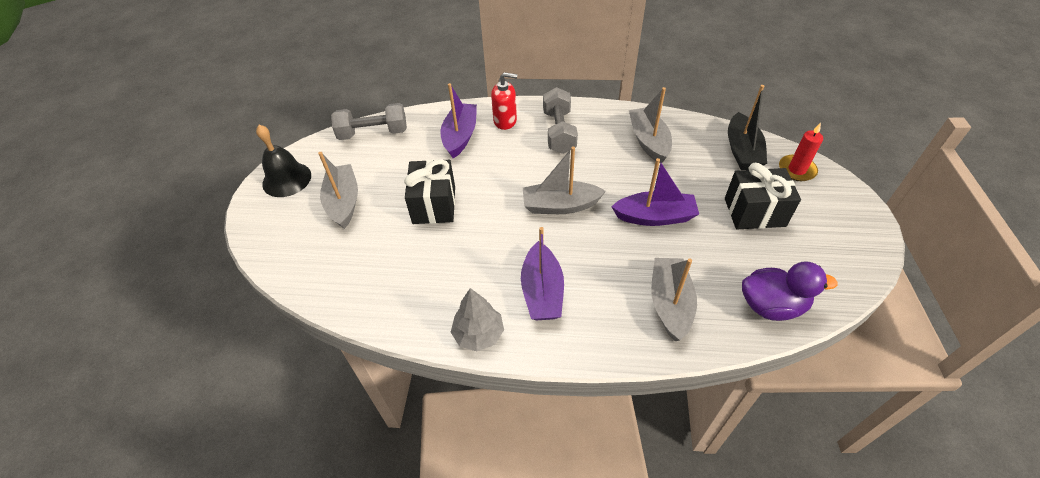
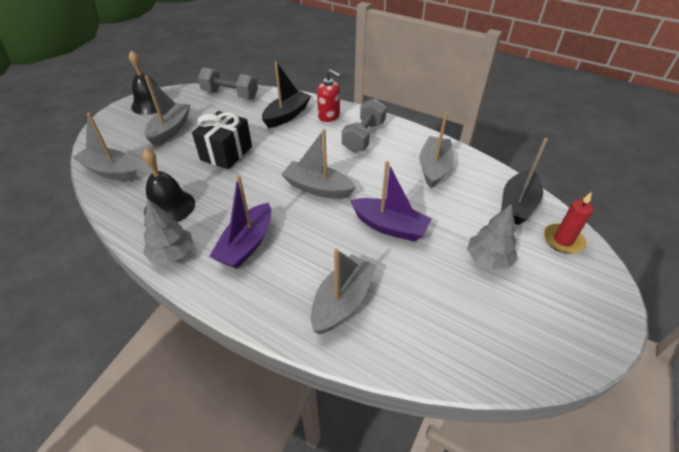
camera: 25 degrees right, 5 degrees down
purple boat [440,83,477,158] -> black boat [262,61,311,128]
black gift [725,163,801,229] -> grey tree [467,204,518,270]
purple duck [742,261,838,321] -> none
none -> grey boat [72,113,137,181]
none -> black bell [142,148,195,222]

